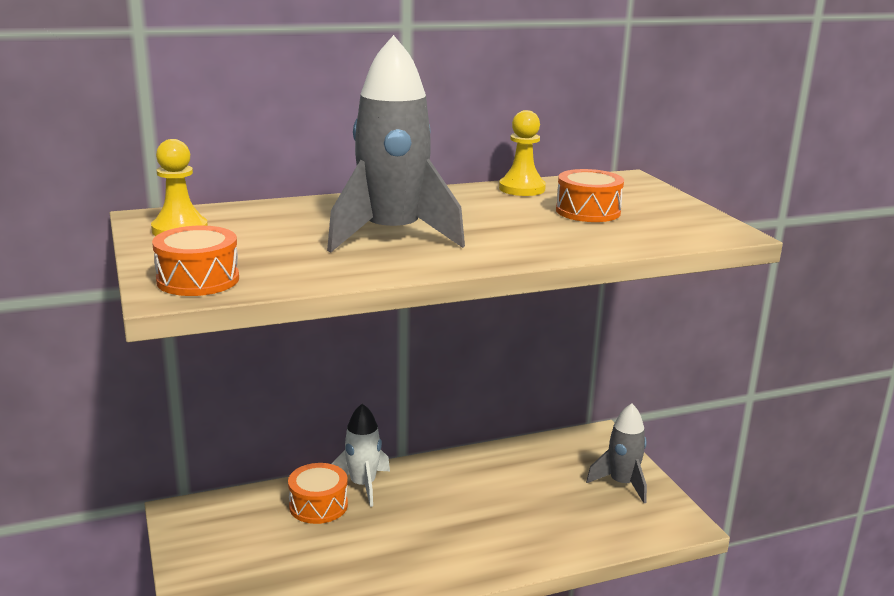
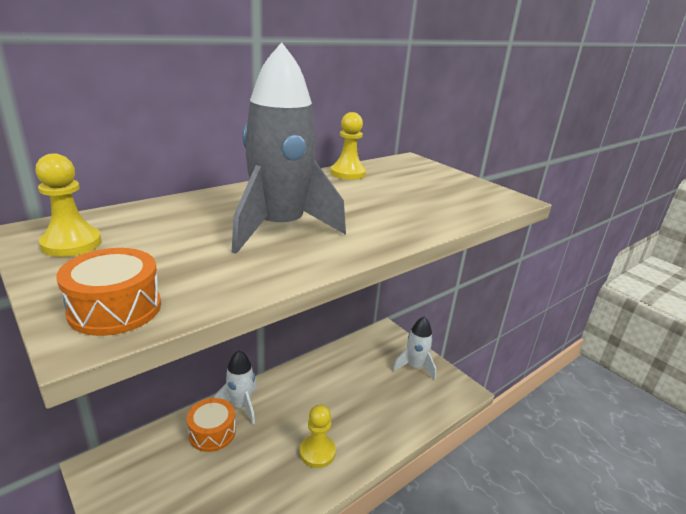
camera: 20 degrees left, 5 degrees up
orange drum [556,169,624,222] -> none
grey rocket [586,403,647,503] -> white rocket [393,316,436,380]
none -> yellow pawn [300,405,336,468]

